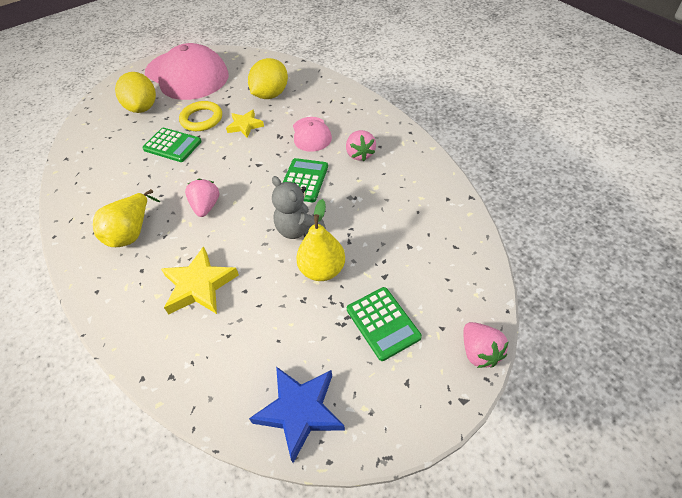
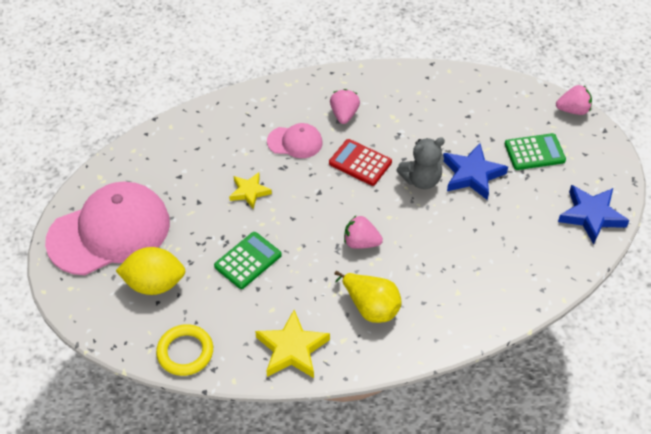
camera: 75 degrees left, 0 degrees up
yellow star [161,246,239,314] -> yellow star moved to [255,310,330,378]
yellow ring [179,101,222,131] -> yellow ring moved to [156,324,213,376]
yellow lemon [248,58,288,99] -> none
green calculator [283,158,328,202] -> red calculator [329,139,392,186]
yellow pear [296,199,345,281] -> blue star [443,143,508,200]
pink strawberry [346,130,376,161] -> pink strawberry turned 90 degrees counterclockwise [330,89,360,124]

